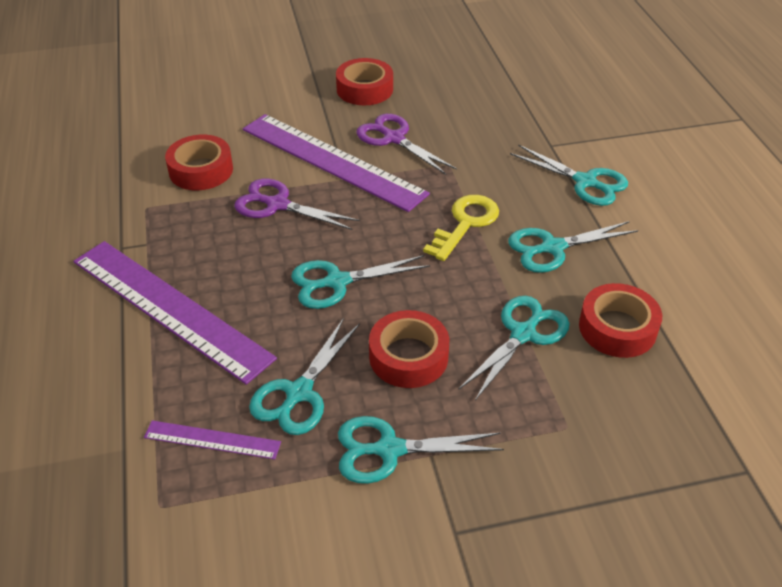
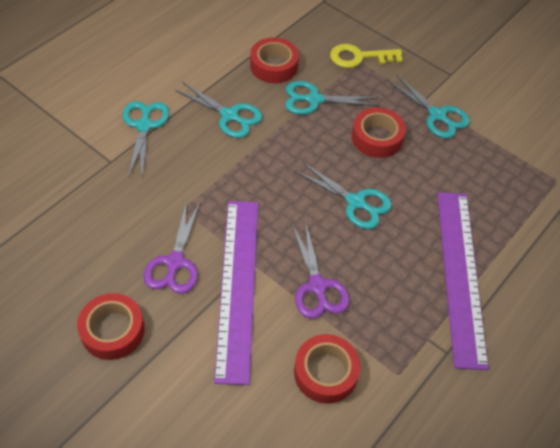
camera: 130 degrees left, 10 degrees up
purple ruler [144,420,281,459] -> none
turquoise scissors [249,318,360,435] -> none
yellow key [423,195,499,261] -> yellow key moved to [330,44,403,68]

